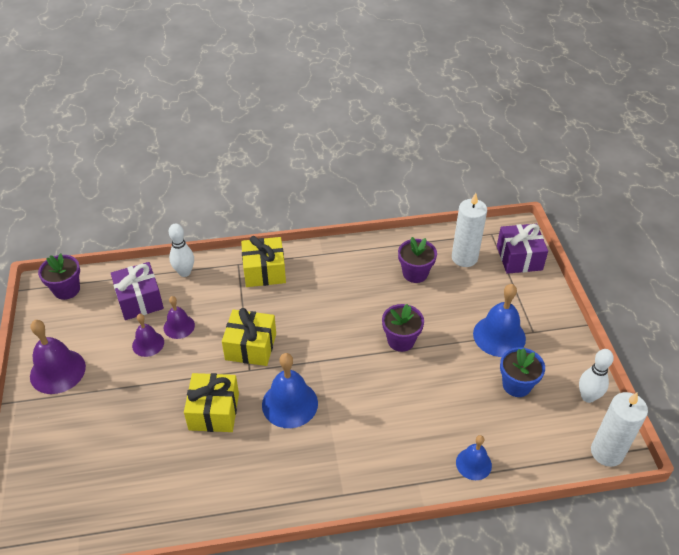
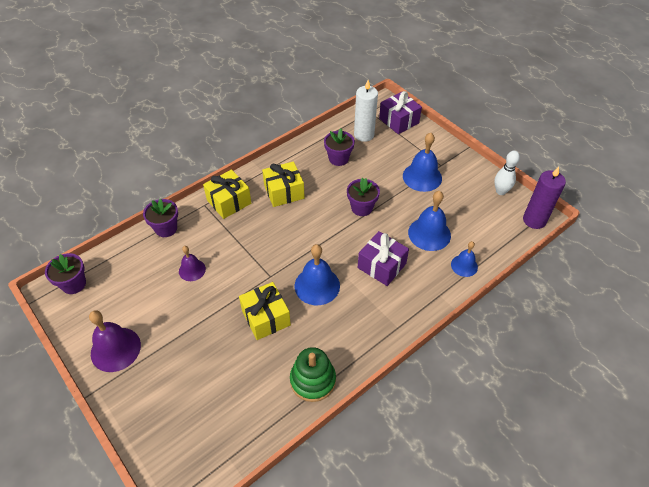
camera: 30 degrees left, 5 degrees up
purple gift [111,262,164,320] -> purple gift moved to [358,231,409,286]
purple bell [132,314,164,357] -> none
white bowling pin [169,223,194,277] -> purple flower pot [143,199,178,237]
yellow gift [222,308,276,366] -> yellow gift moved to [262,161,305,207]
blue flower pot [500,347,545,397] -> none
white candle [591,392,648,467] -> purple candle [523,167,566,229]
none -> green stacking toy [290,347,336,402]
none -> blue bell [408,191,451,251]

